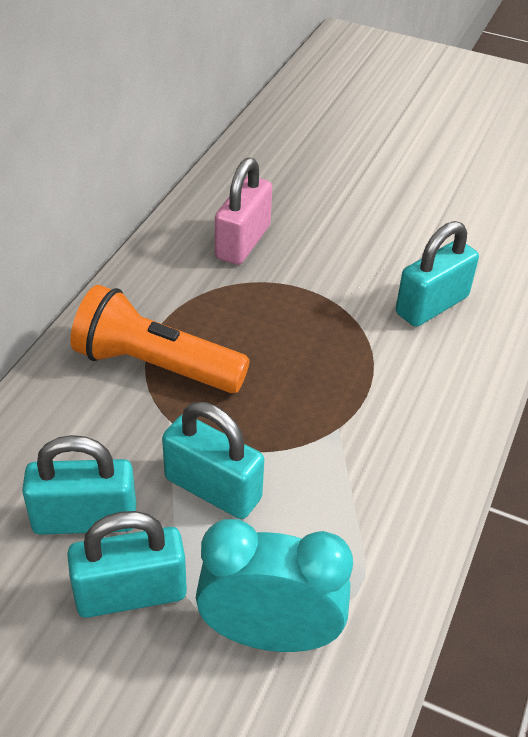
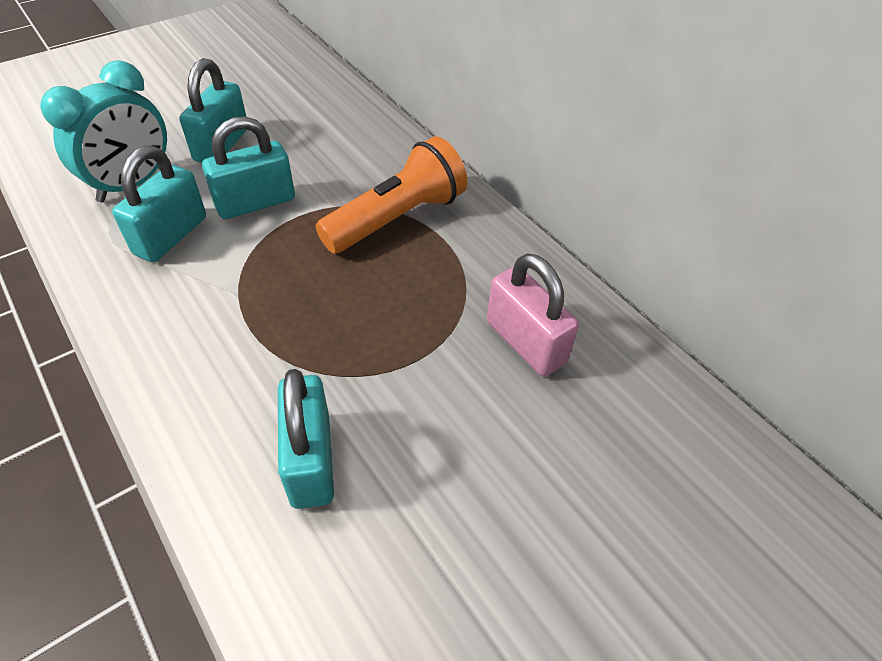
camera: 120 degrees right, 5 degrees up
turquoise padlock [22,435,136,535] -> turquoise padlock moved to [112,146,206,262]

